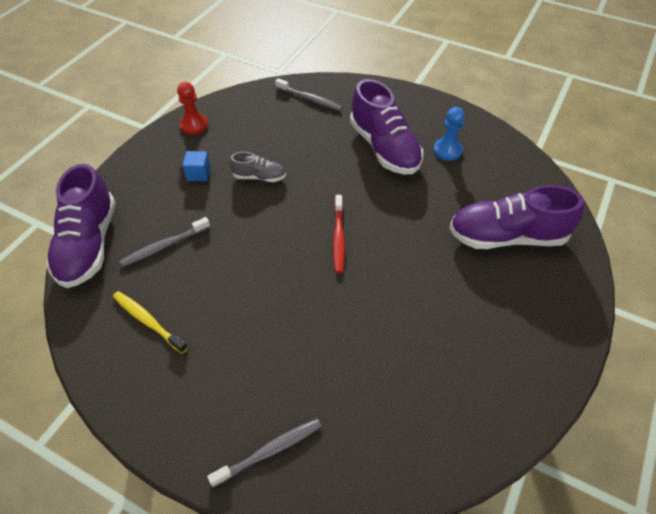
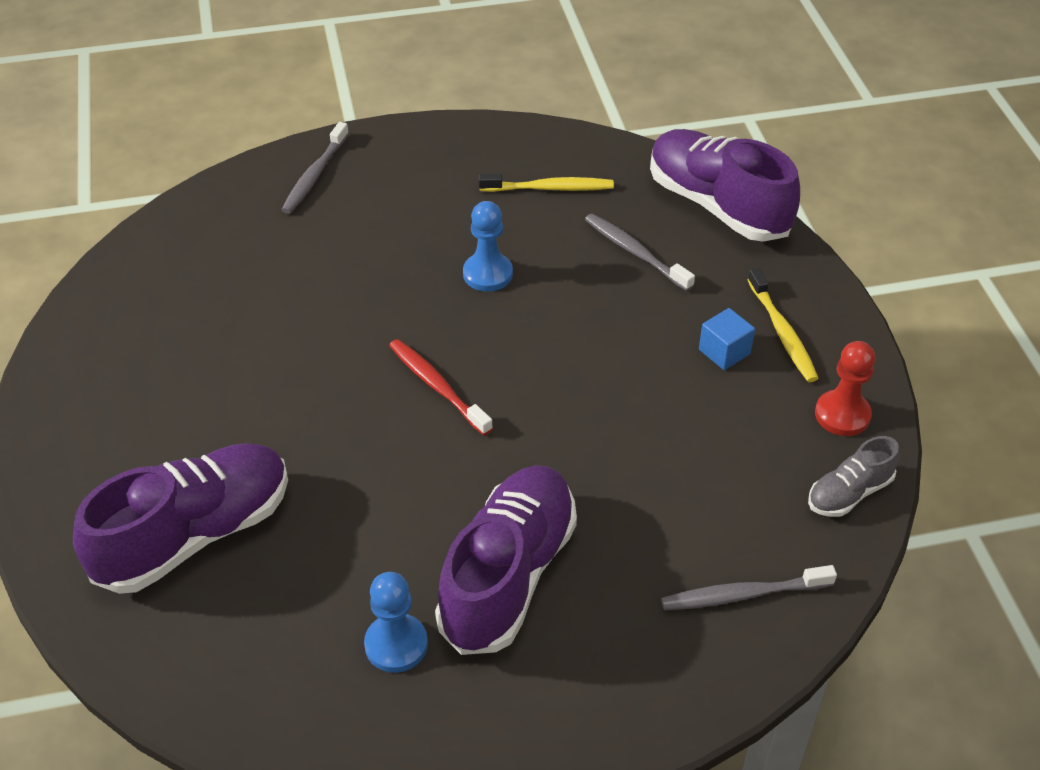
camera: 140 degrees right, 5 degrees down
grey toothbrush [120,217,210,267] -> grey toothbrush turned 60 degrees counterclockwise [585,214,695,291]
grey shoe [230,152,286,182] -> grey shoe moved to [808,436,900,517]
purple shoe [350,79,423,174] -> purple shoe turned 90 degrees clockwise [435,465,577,655]
none -> blue pawn [463,201,513,292]
none -> yellow toothbrush [747,268,819,382]

